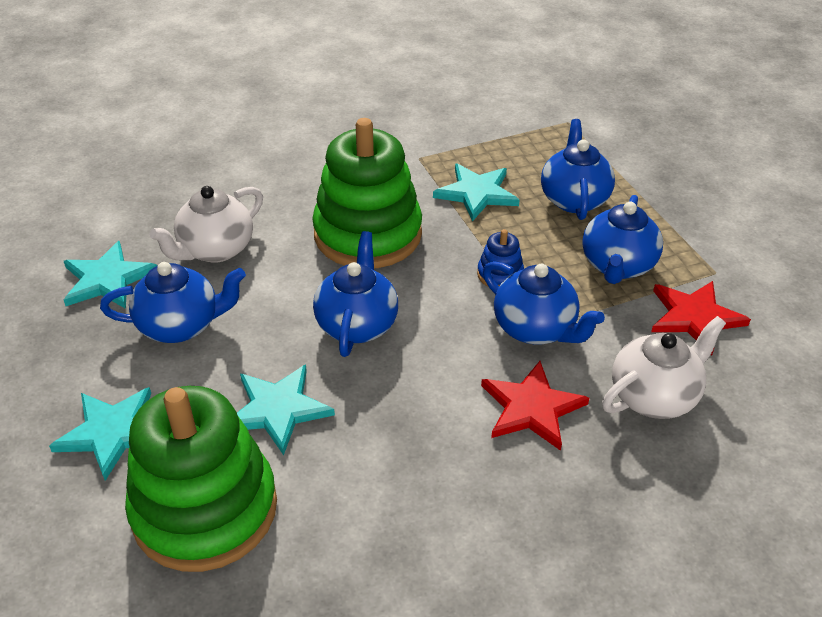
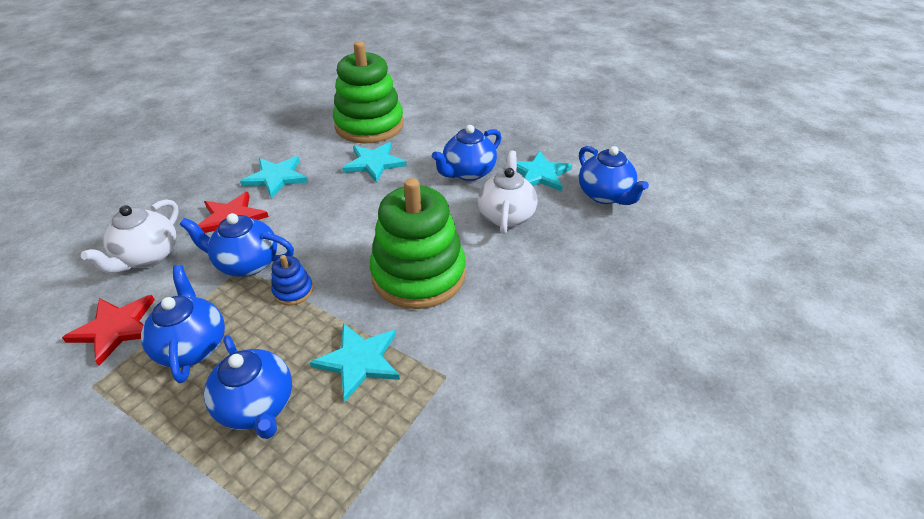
camera: 145 degrees right, 0 degrees up
turquoise star [49,387,151,481] -> turquoise star moved to [240,156,308,199]
blue teapot [313,231,398,357] -> blue teapot moved to [579,146,649,205]

